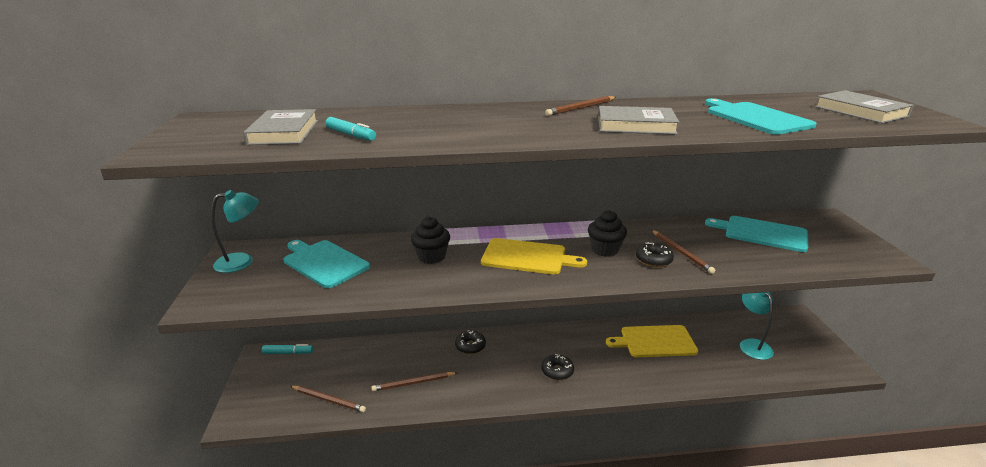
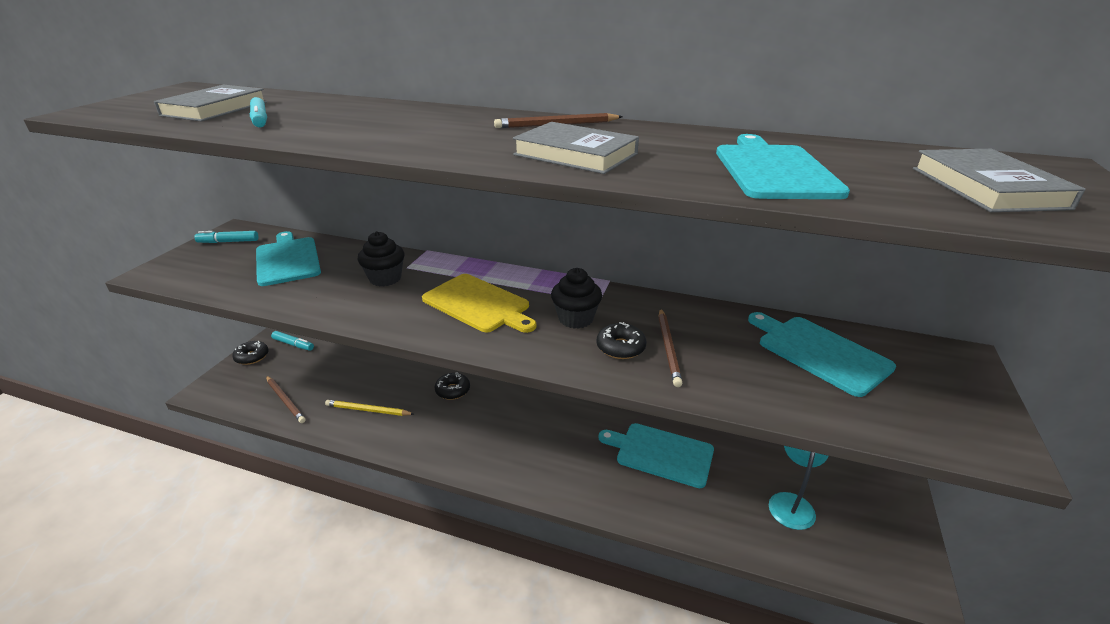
camera: 25 degrees right, 5 degrees up
turquoise lamp [211,190,259,273] -> turquoise marker [194,231,258,243]
brown pencil [371,372,457,391] -> yellow pencil [325,400,414,416]
black donut [541,354,574,380] -> black donut moved to [232,341,268,365]
yellow cutting board [606,325,698,357] -> turquoise cutting board [599,423,714,488]

